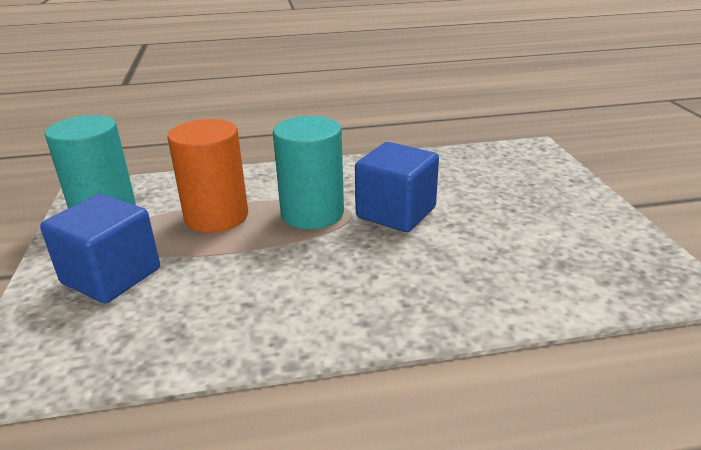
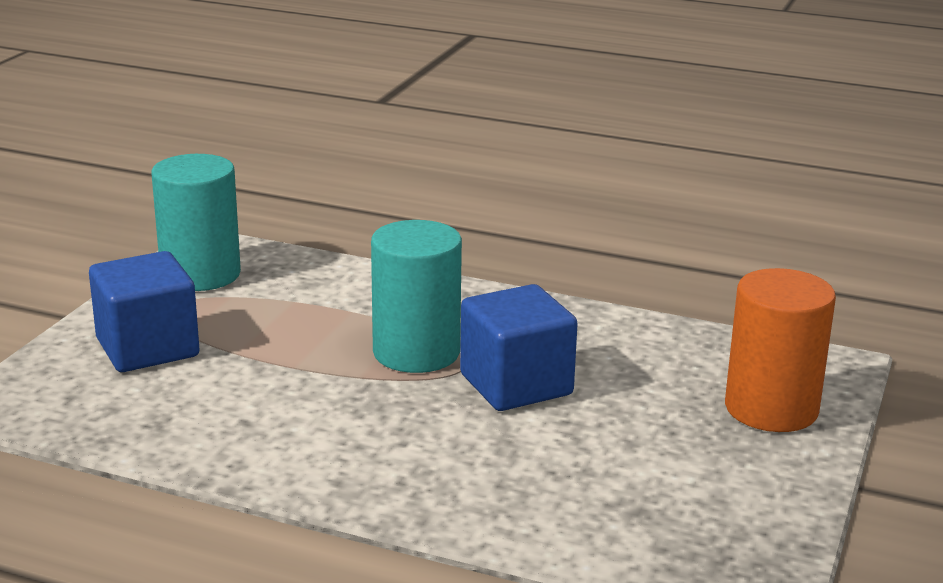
camera: 30 degrees right, 5 degrees down
orange cylinder [167,119,248,233] -> orange cylinder moved to [725,268,836,432]

